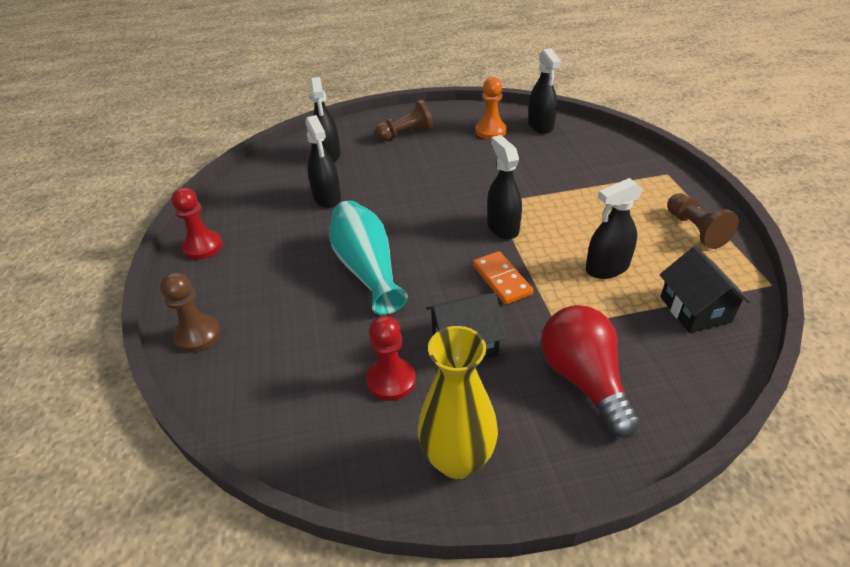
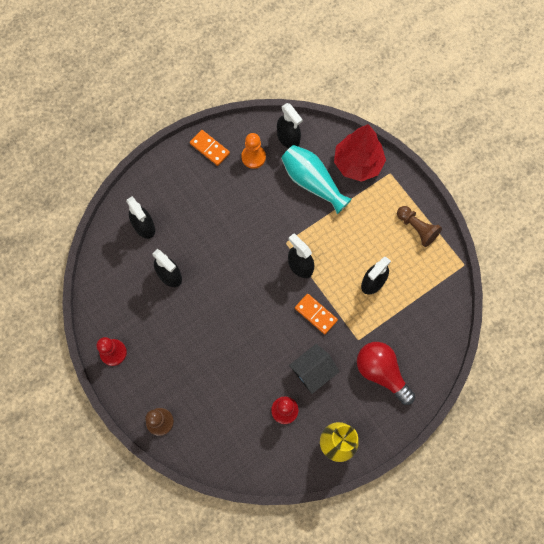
camera: 25 degrees left, 30 degrees up
turquoise vase [329,200,408,315] -> turquoise vase moved to [281,145,352,214]
brown pawn [375,100,433,141] -> none
black house [660,246,751,333] -> none
none -> orange domino [190,130,230,166]
none -> red tree [334,124,386,182]

